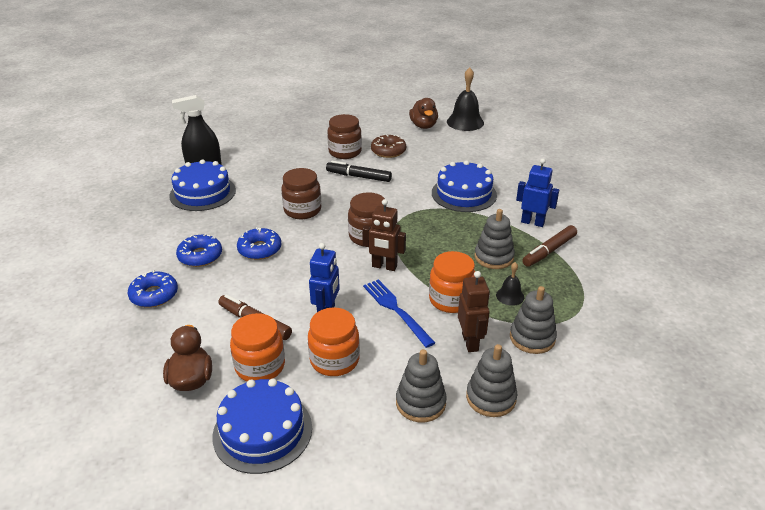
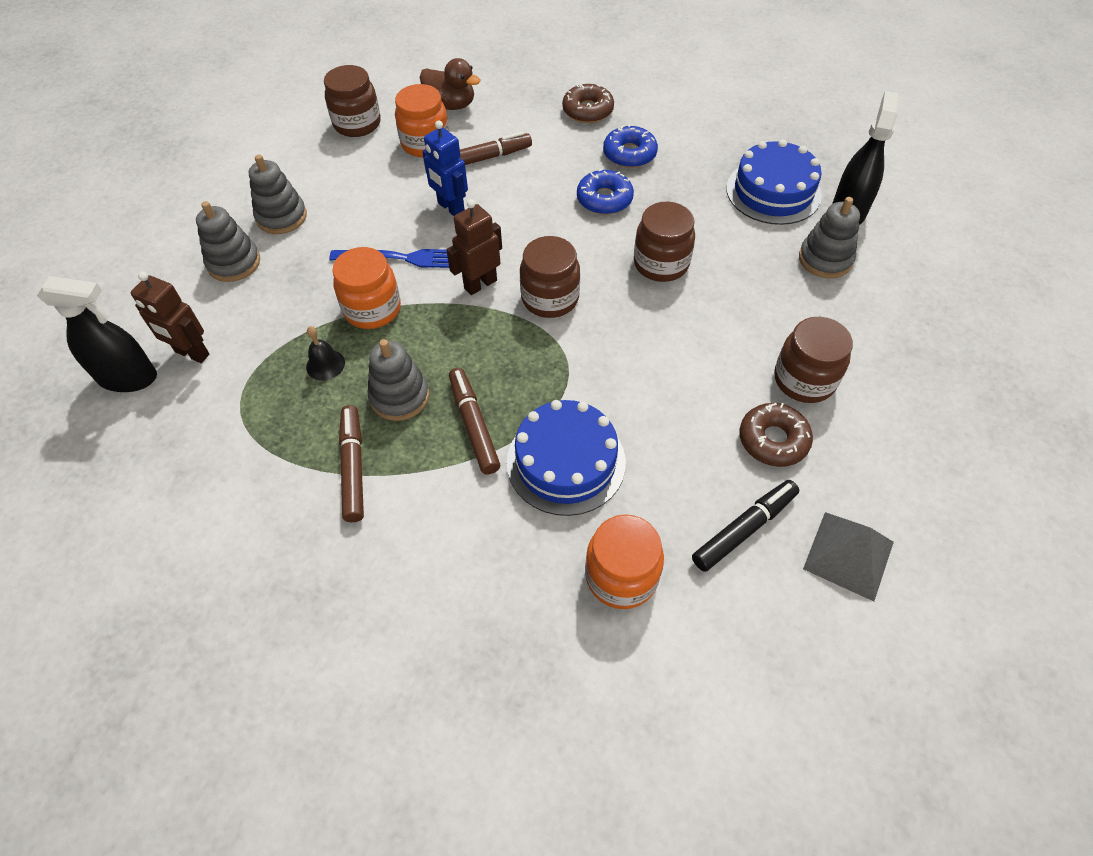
camera: 125 degrees right, 20 degrees up
blue donut [128,270,178,308] -> brown donut [562,84,614,123]
blue cake [212,379,312,474] -> brown jar [324,65,381,137]
orange jar [308,307,360,376] -> orange jar moved to [585,514,664,609]
black marker [326,161,392,182] -> black marker moved to [692,480,799,572]
brown duck [409,98,438,129] -> grey pyramid [803,512,894,601]
black bell [447,67,484,131] -> none
brown robot [458,271,490,352] -> brown robot moved to [131,272,210,363]
grey stacking toy [510,286,557,354] -> grey stacking toy moved to [799,197,860,279]
blue robot [516,158,559,227] -> none
none -> black spray bottle [37,276,157,392]
none -> brown marker [449,368,501,474]

